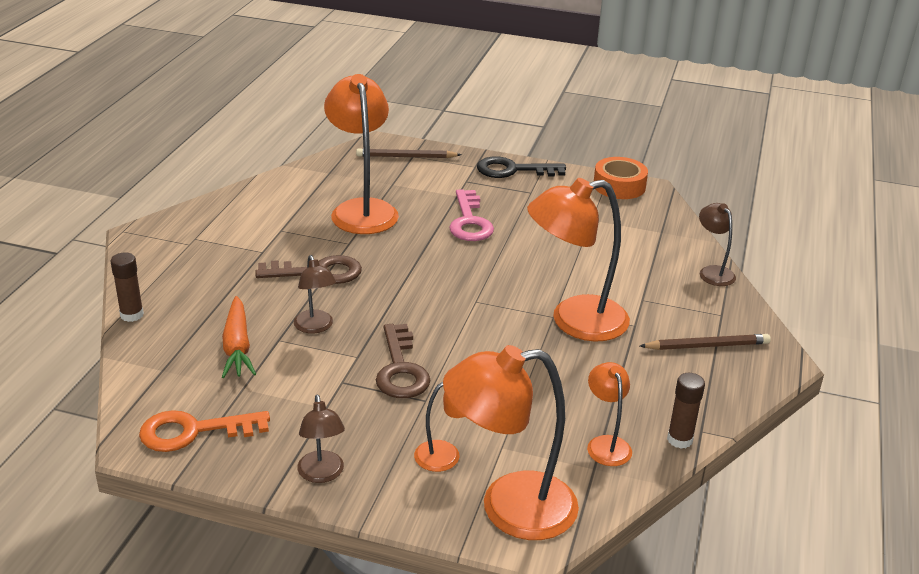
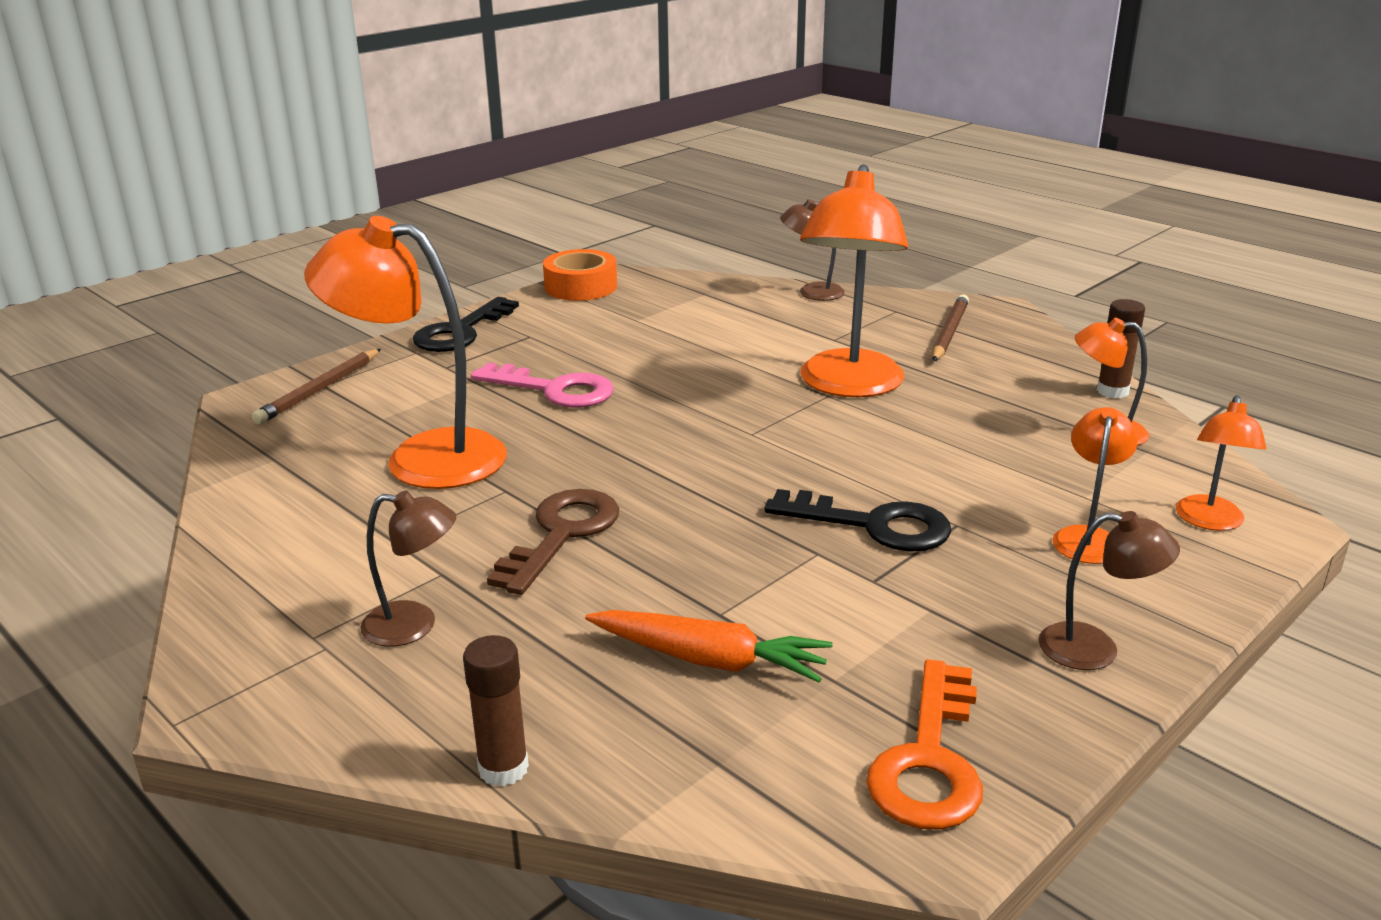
camera: 60 degrees left, 5 degrees down
brown lamp [294,255,336,334] -> brown lamp moved to [360,491,456,647]
brown key [376,324,430,398] -> black key [764,489,951,552]
orange lamp [443,345,579,540] -> orange lamp [1175,395,1266,531], size x0.50

